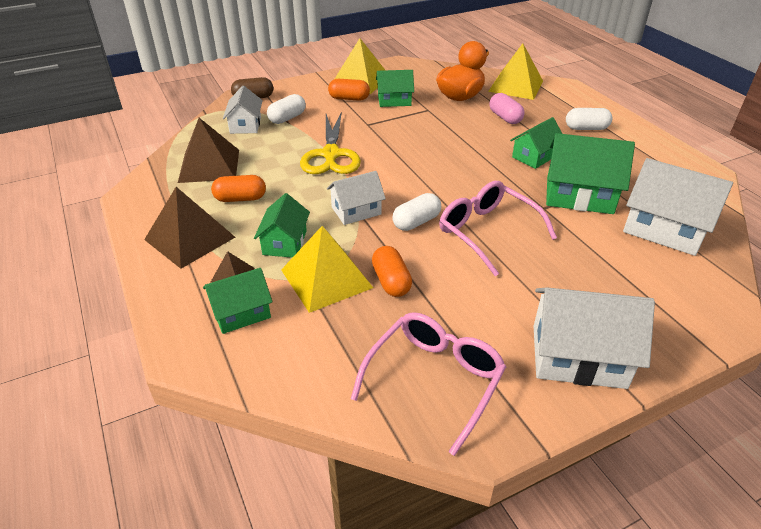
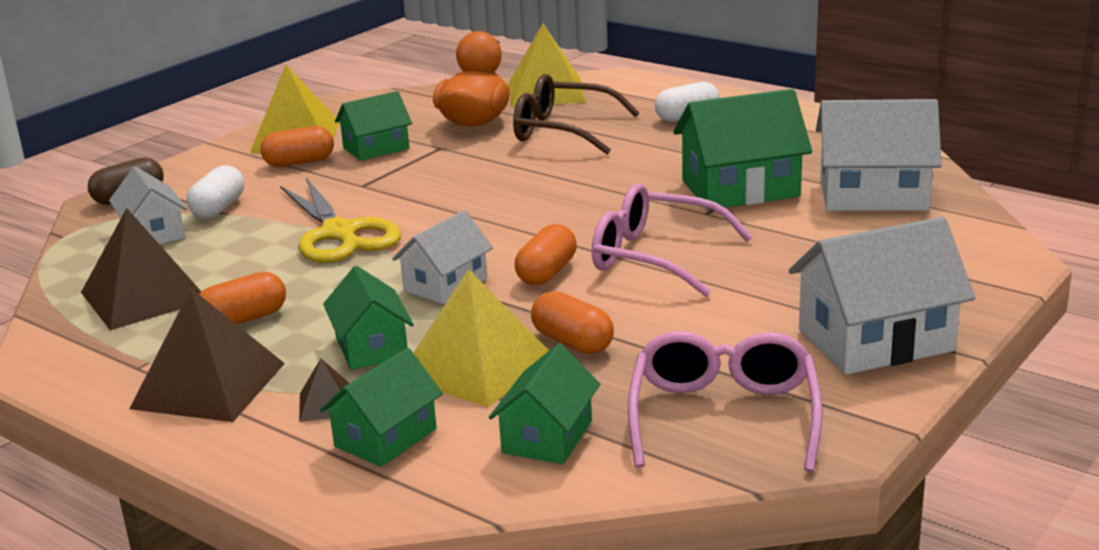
camera: 25 degrees left, 15 degrees down
white capsule [392,193,441,231] -> orange capsule [515,224,577,285]
pink capsule [489,93,525,124] -> brown glasses [513,74,640,154]
green house [510,117,562,169] -> green house moved to [489,344,600,464]

